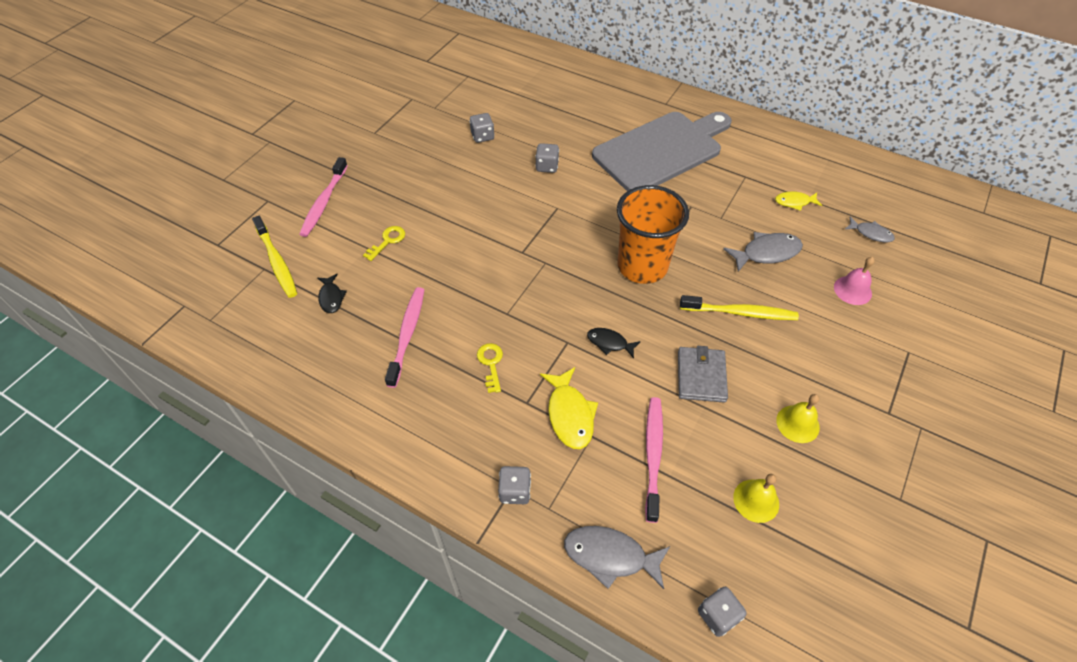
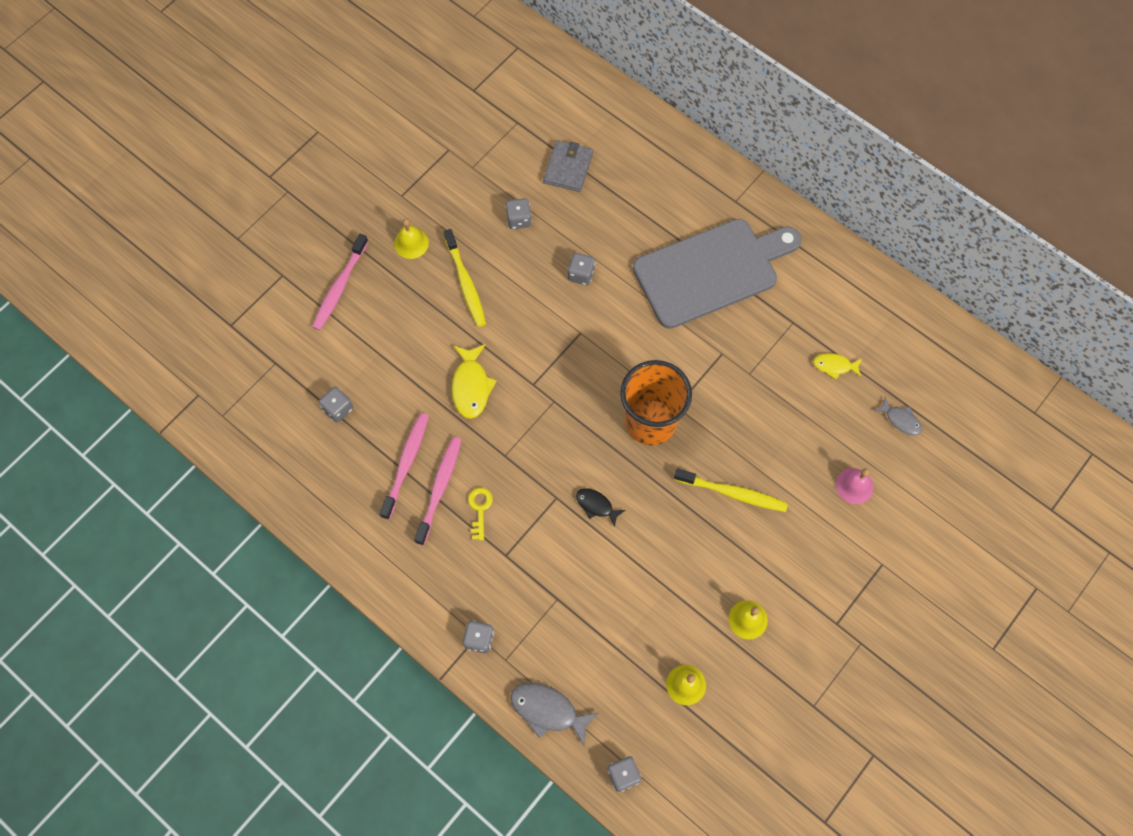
camera: 10 degrees right, 15 degrees up
yellow toothbrush [252,216,297,298] -> yellow toothbrush moved to [444,229,486,327]
black fish [317,274,347,313] -> grey dice [319,387,353,423]
yellow key [363,226,405,261] -> none
yellow fish [540,367,598,449] -> yellow fish moved to [452,344,497,419]
pink toothbrush [645,397,663,523] -> pink toothbrush moved to [414,437,461,545]
grey wallet [678,346,728,403] -> grey wallet moved to [543,141,593,192]
grey fish [723,232,803,272] -> none
none -> yellow bell [394,219,429,259]

